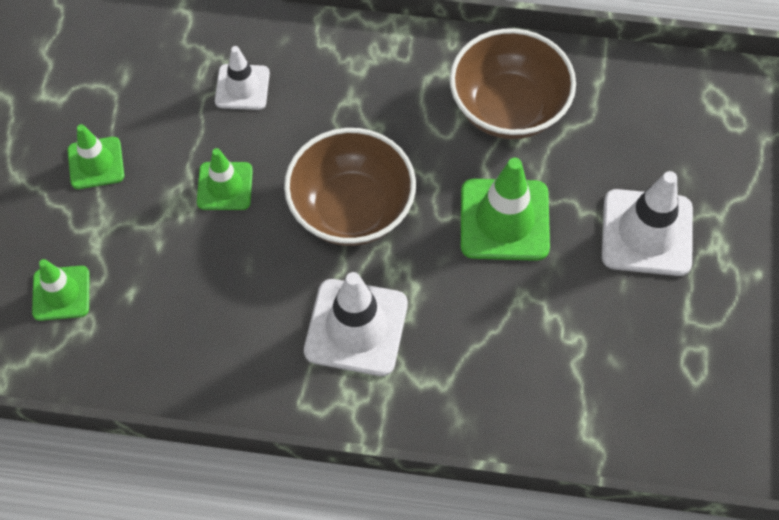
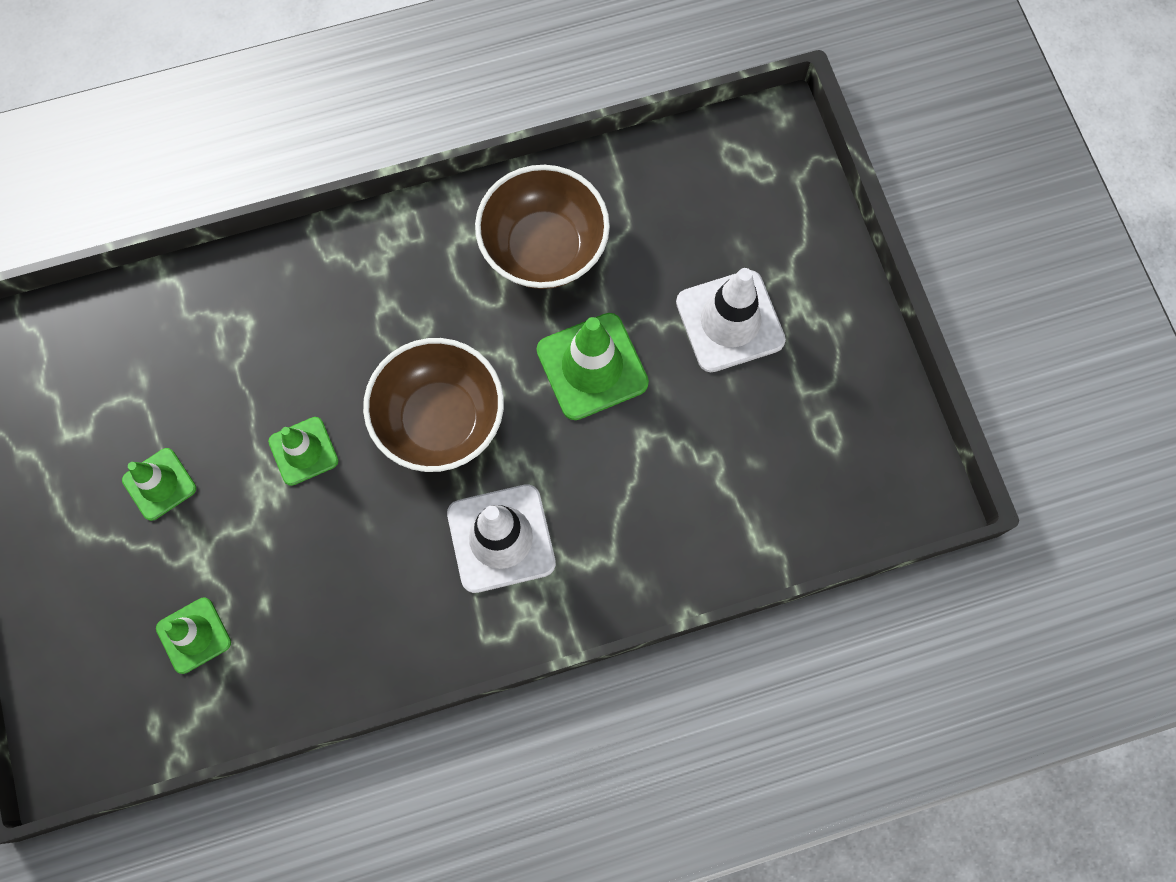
camera: 25 degrees left, 10 degrees up
white traffic cone [215,46,270,110] -> none

